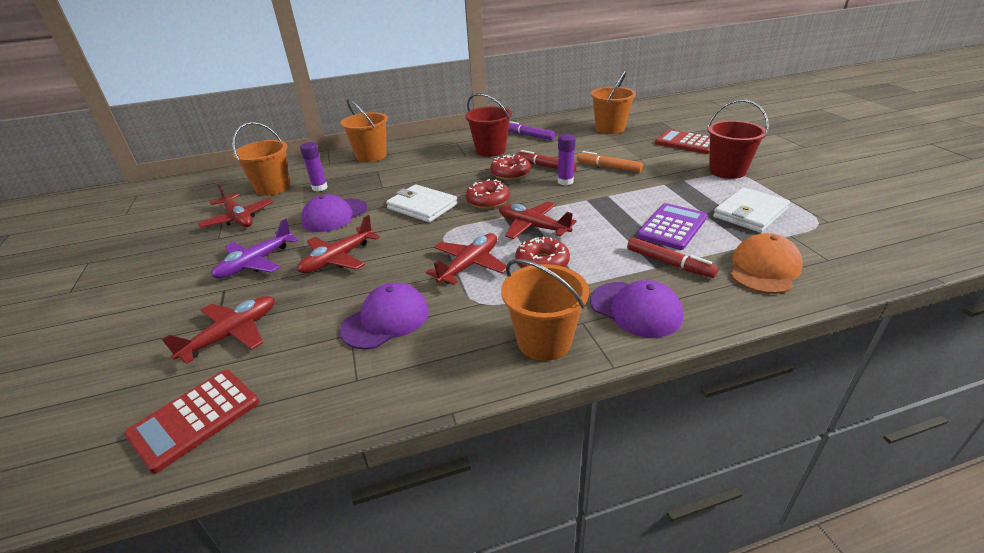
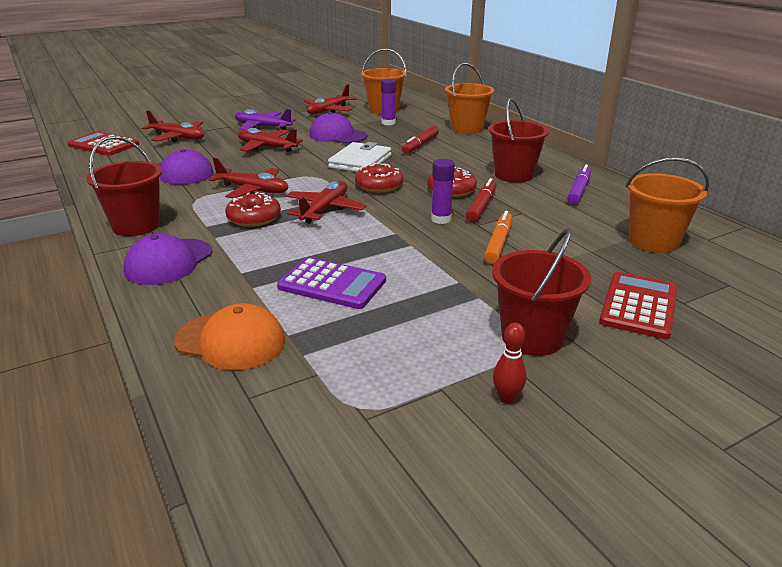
camera: 75 degrees right, 5 degrees down
orange bucket [501,259,589,361] -> red bucket [86,136,162,236]
red marker [627,238,718,278] -> red marker moved to [402,126,439,154]
white wallet [713,187,790,233] -> none
none -> red bowling pin [493,323,526,404]

